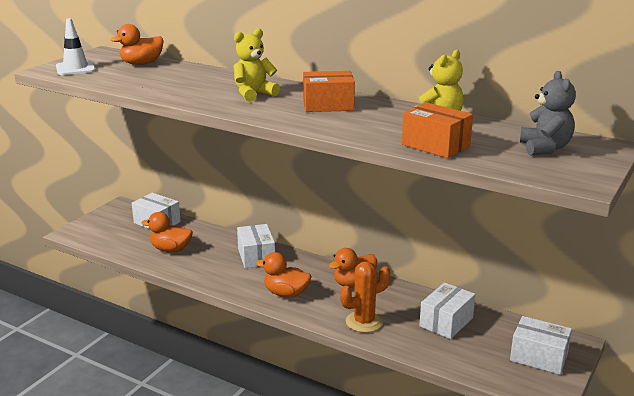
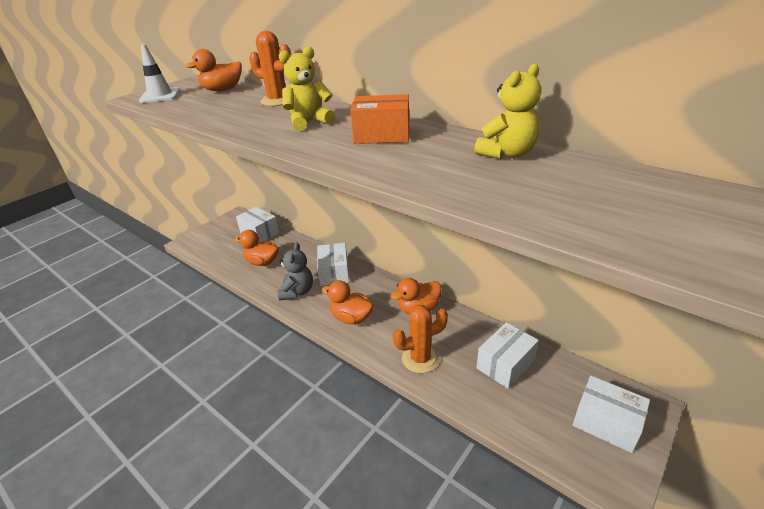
camera: 10 degrees right, 10 degrees up
orange box [402,102,473,158] -> none
grey teddy bear [520,71,576,156] -> grey teddy bear moved to [278,242,313,301]
none -> orange cactus [249,31,291,106]

